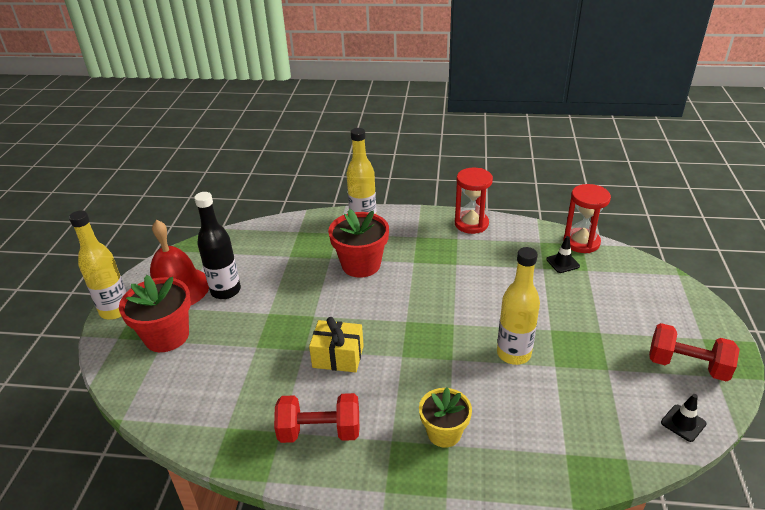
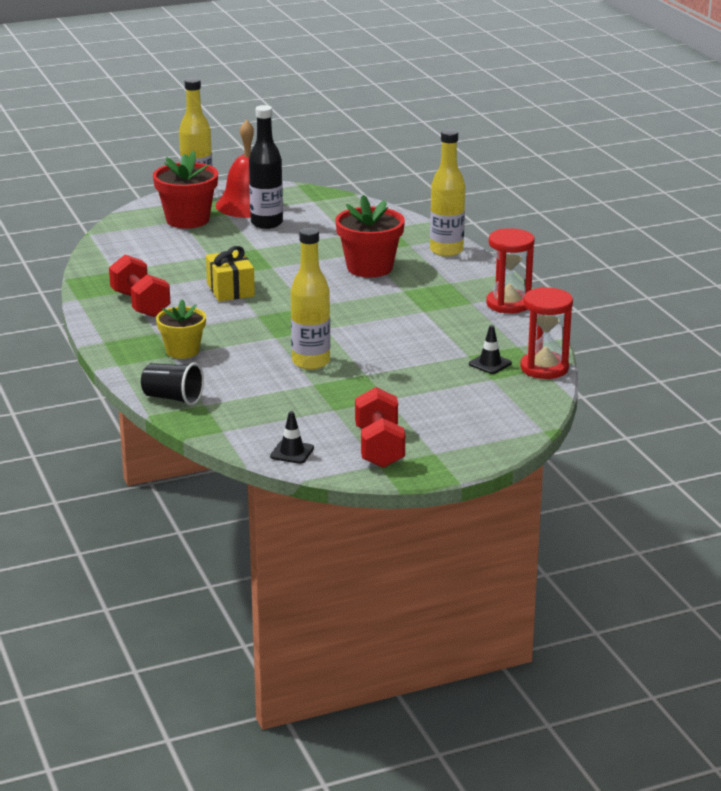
camera: 60 degrees right, 10 degrees down
none -> black cup [141,362,204,406]

